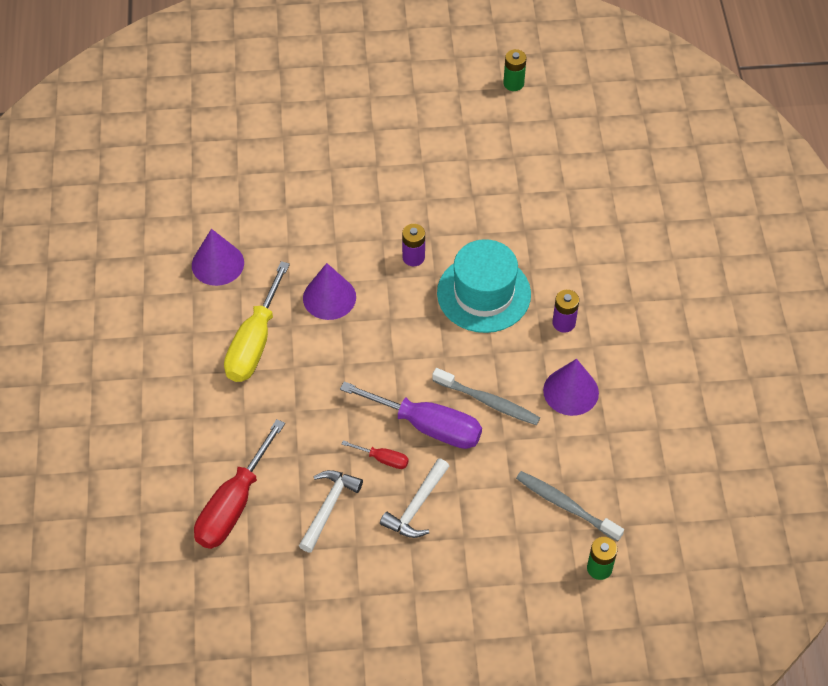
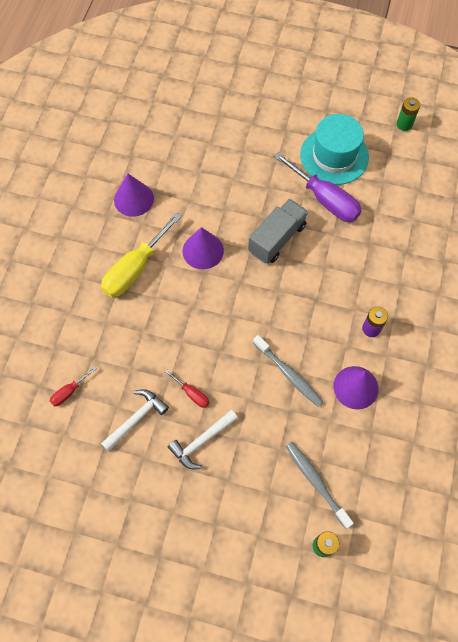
camera: 20 degrees right, 10 degrees up
red screwdriver [194,419,285,549] -> red screwdriver [50,366,96,406], size x0.46
purple screwdriver [340,381,482,449] -> purple screwdriver moved to [274,152,362,222]
purple battery [402,224,425,266] -> grey truck [248,199,308,264]
turquoise hat [437,239,531,333] -> turquoise hat moved to [300,114,369,185]

